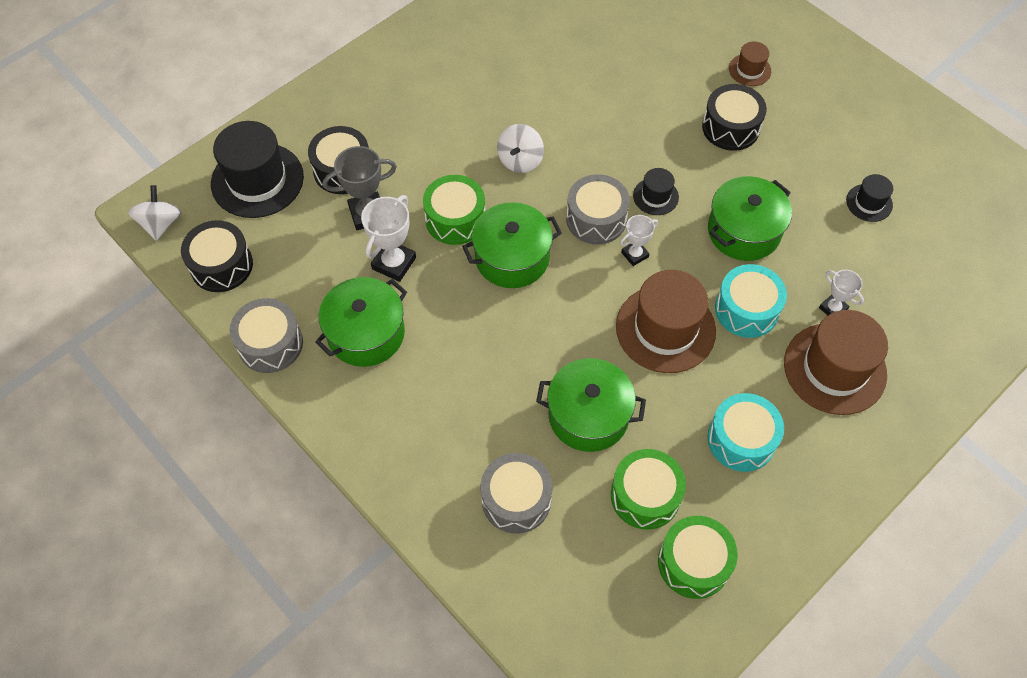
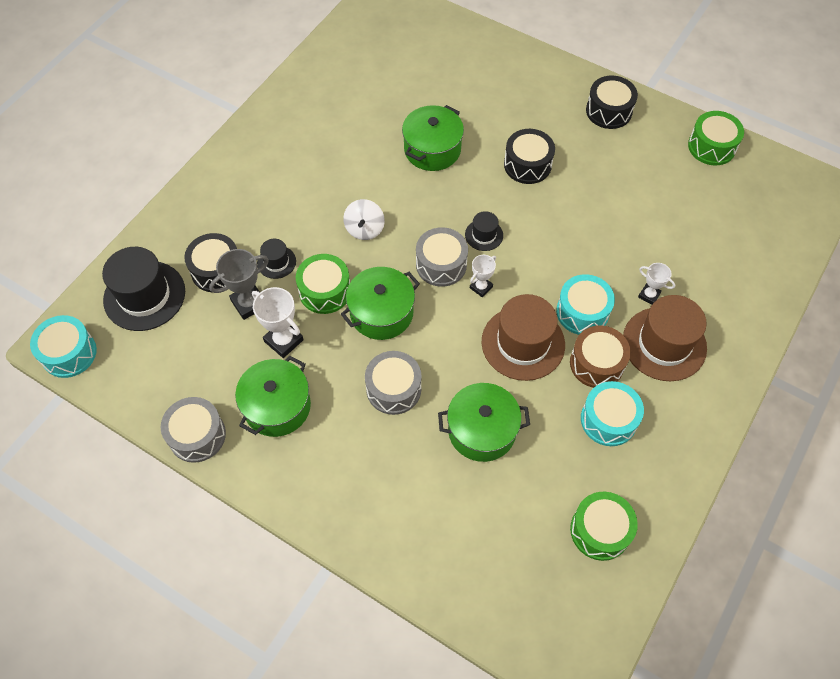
camera: 15 degrees left, 0 degrees up
white spinning top [128,185,181,241] -> turquoise drum [30,315,97,378]
black drum [181,220,253,292] -> black drum moved to [586,76,638,129]
white trophy [361,195,416,282] -> white trophy turned 60 degrees counterclockwise [252,287,304,358]
grey drum [481,453,552,534] -> grey drum moved to [365,351,422,415]
green drum [611,449,686,530] -> green drum moved to [688,111,744,165]
green pot [708,176,792,261] -> green pot moved to [402,105,464,171]
brown hat [729,41,772,86] -> none
black hat [846,174,893,222] -> black hat moved to [257,239,296,279]
none -> brown drum [570,325,631,388]

